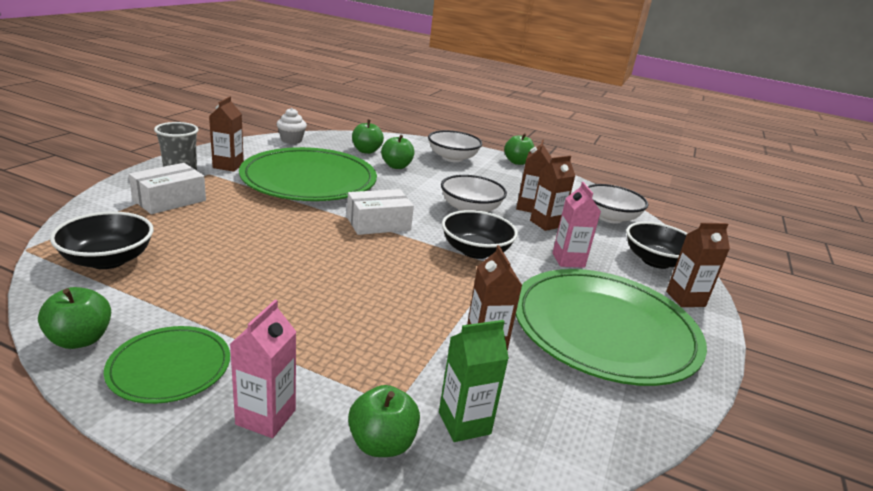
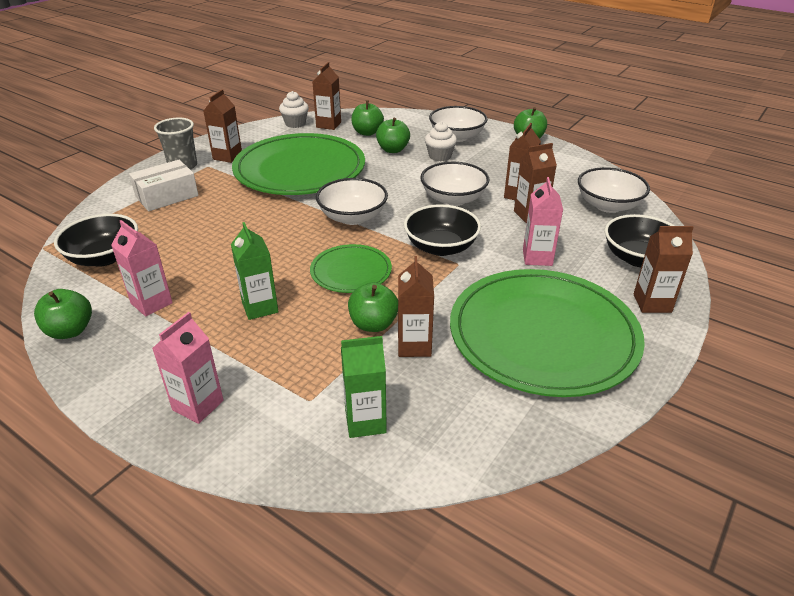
camera: 15 degrees right, 10 degrees up
green plate [104,326,230,404] -> green plate moved to [310,244,392,293]
white box [347,189,414,235] -> white bowl [316,178,388,225]
green apple [348,385,420,457] -> green apple moved to [348,282,398,332]
none -> pink carton [111,220,173,317]
none -> green carton [231,222,279,320]
none -> brown carton [312,62,341,130]
none -> white cupcake [425,122,457,161]

